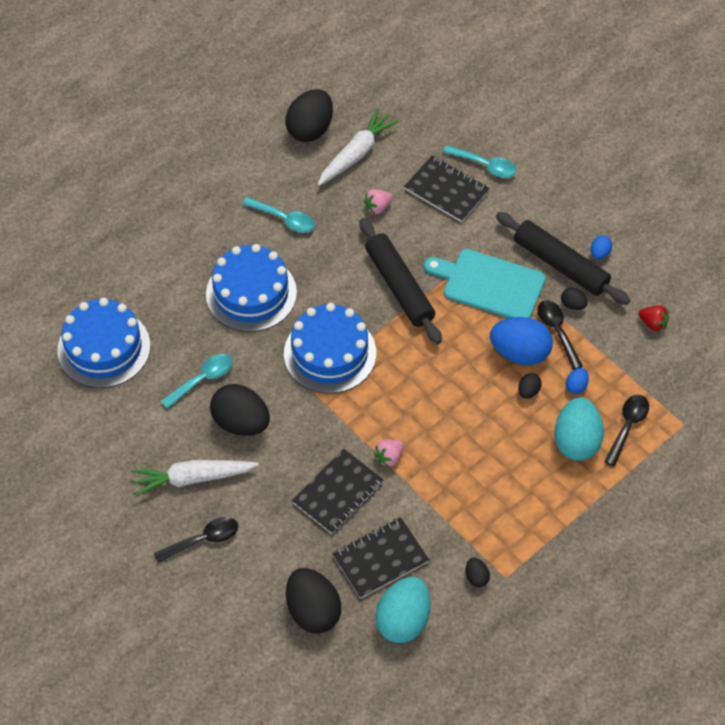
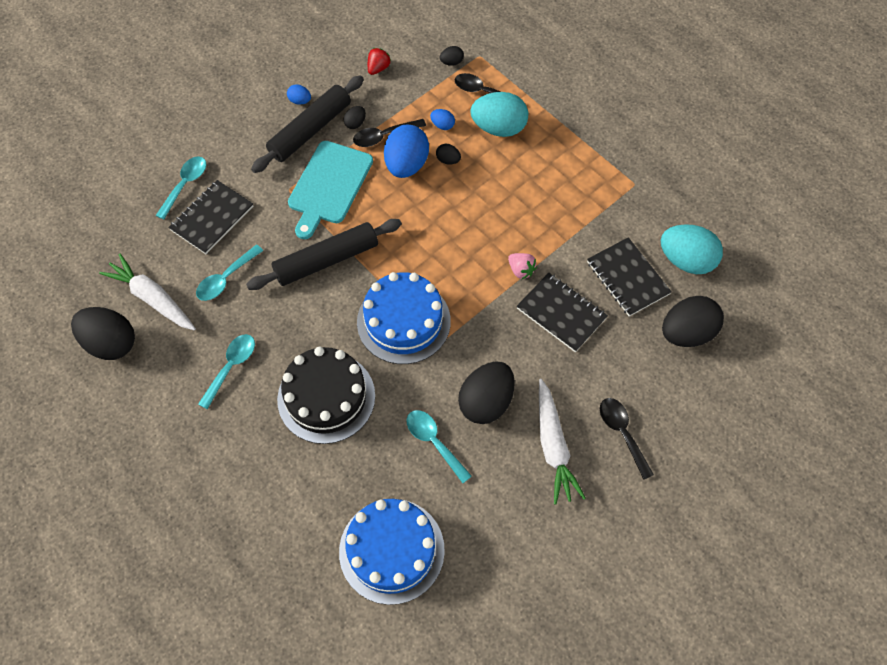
camera: 90 degrees left, 5 degrees up
blue cake [206,244,297,332] -> black cake [277,347,375,444]
pink strawberry [364,189,393,214] -> turquoise spoon [196,245,263,301]
black egg [466,558,490,587] -> black egg moved to [440,46,464,66]

